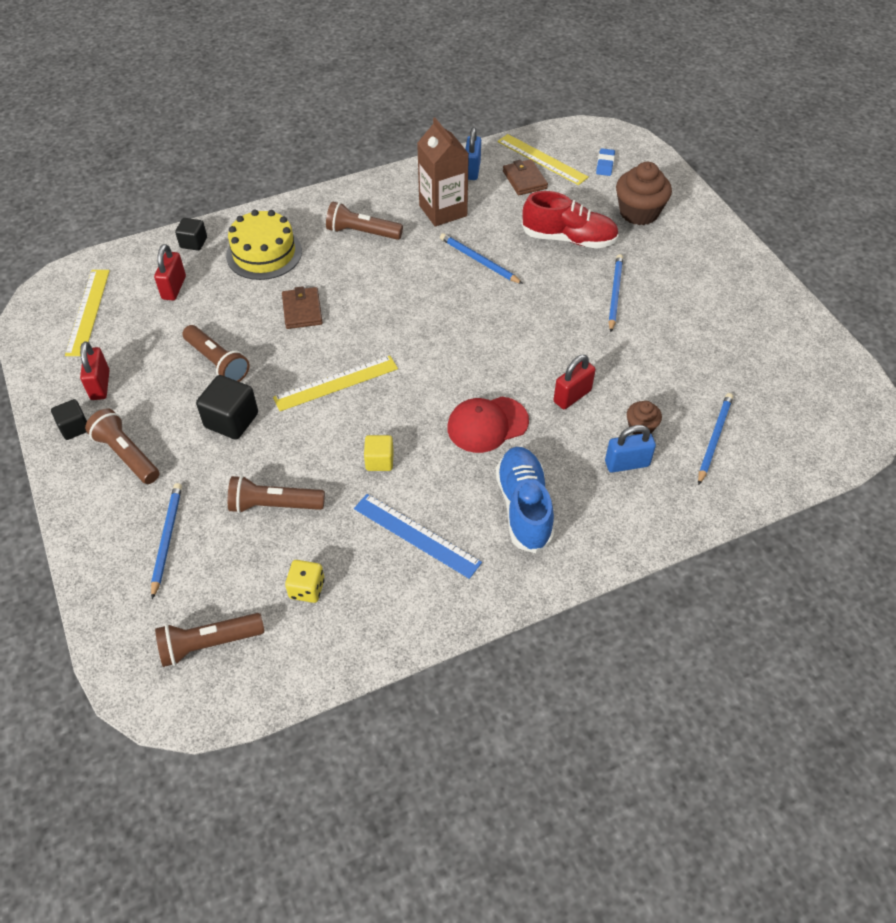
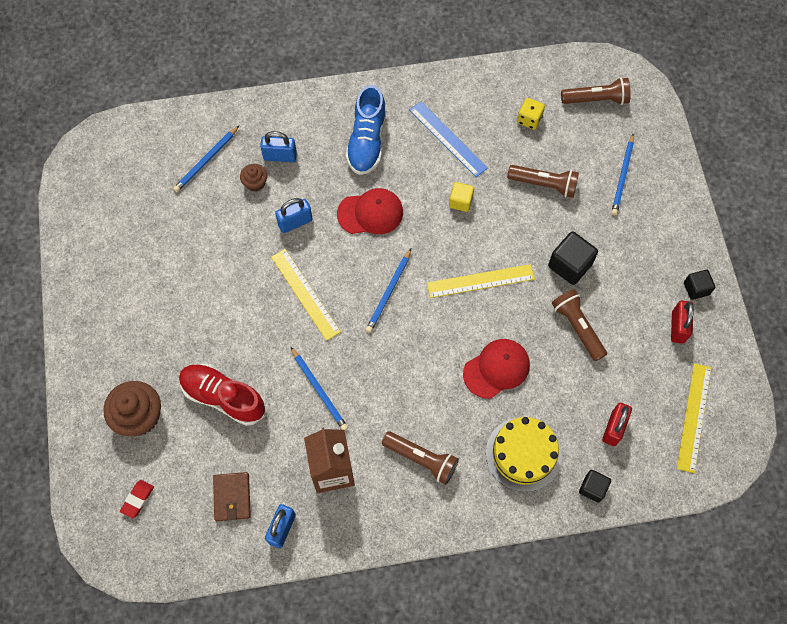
camera: 165 degrees left, 15 degrees up
brown flashlight [85,408,159,484] -> none
brown wallet [282,286,323,329] -> red cap [463,339,530,399]
yellow ruler [498,134,589,185] -> yellow ruler moved to [271,249,341,341]
red padlock [554,355,596,409] -> blue padlock [275,198,313,233]
blue eraser [596,148,615,176] -> red eraser [120,480,154,519]
blue pencil [609,254,623,332] -> blue pencil moved to [366,249,411,333]

